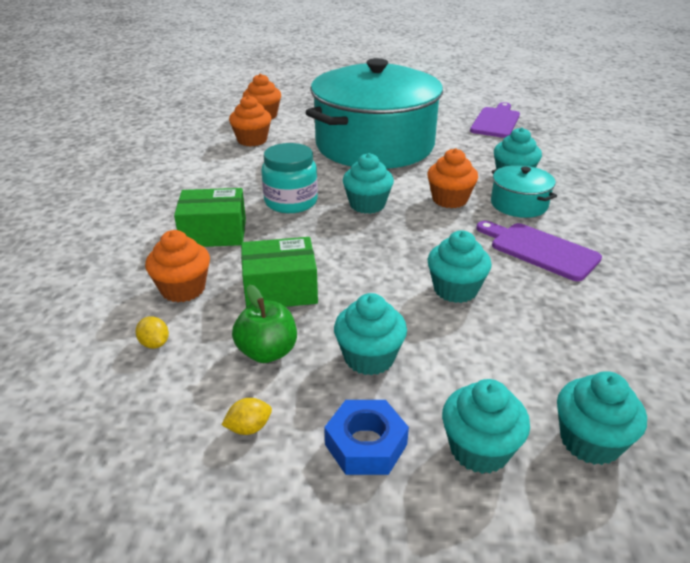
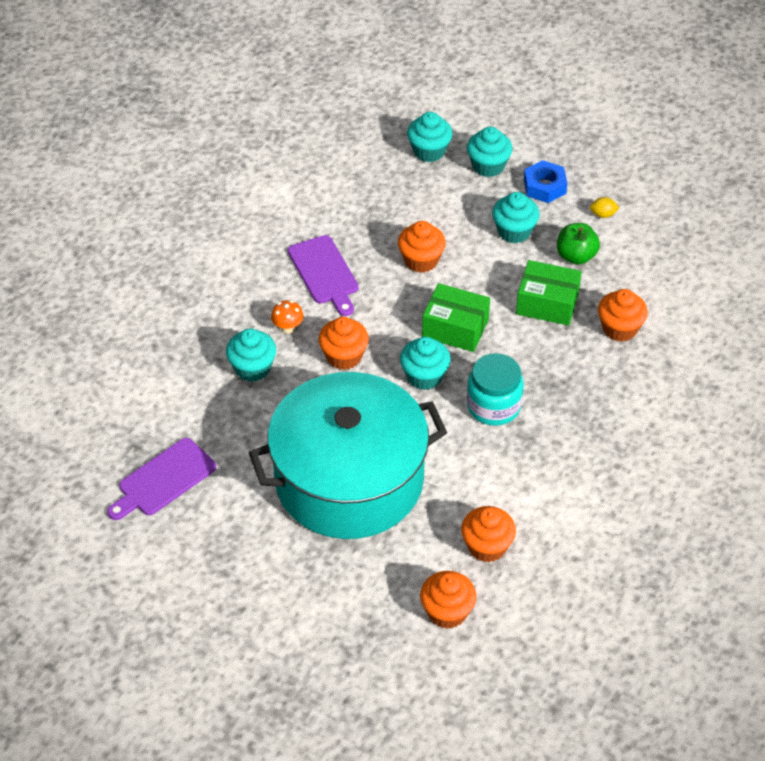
camera: 155 degrees left, 15 degrees up
yellow lemon [135,316,169,349] -> none
green box [174,188,246,247] -> green box moved to [422,283,490,352]
turquoise cupcake [427,230,492,303] -> orange cupcake [398,221,446,273]
turquoise pot [491,165,557,218] -> orange mushroom [271,300,303,334]

